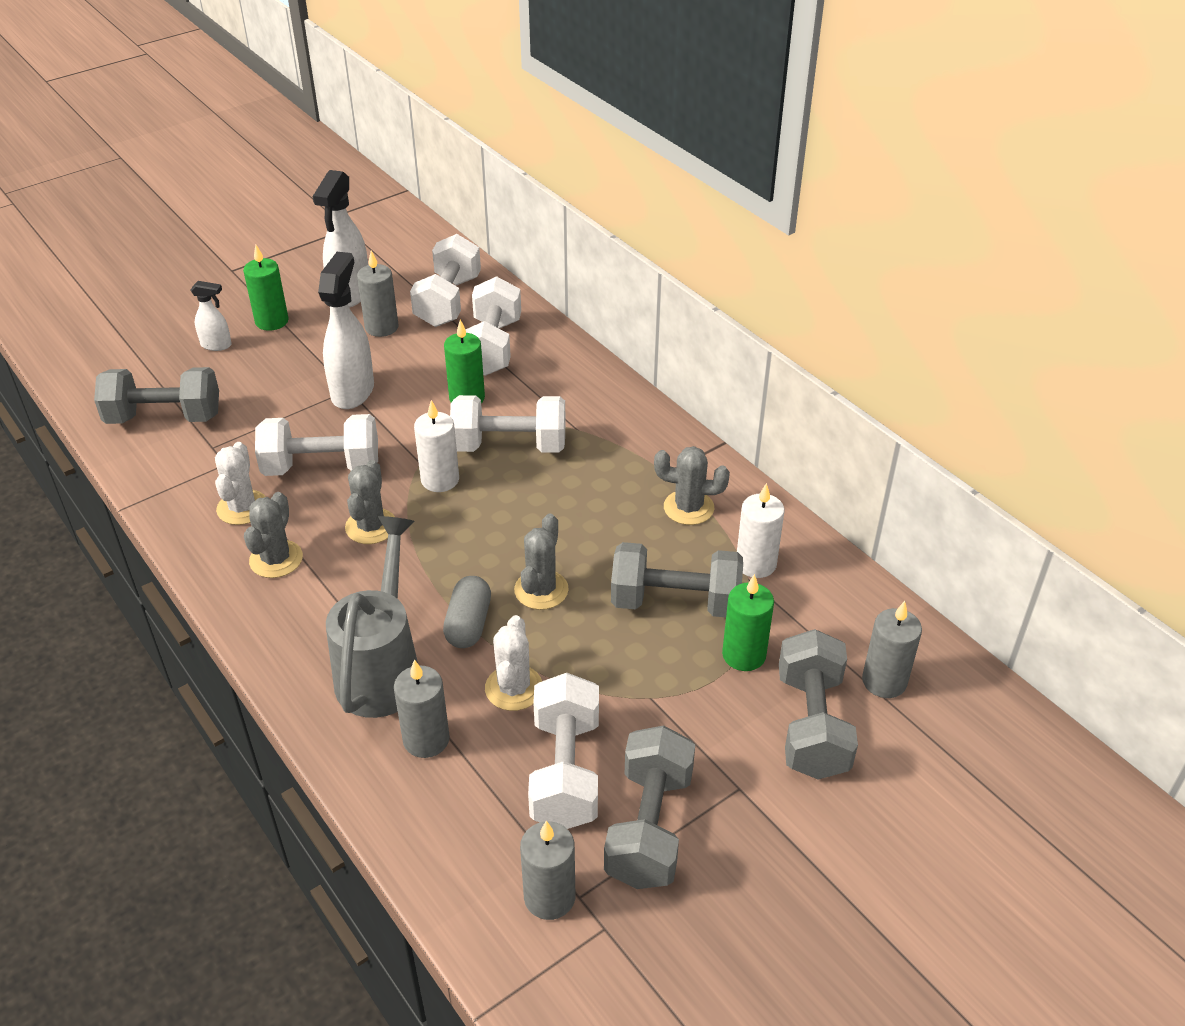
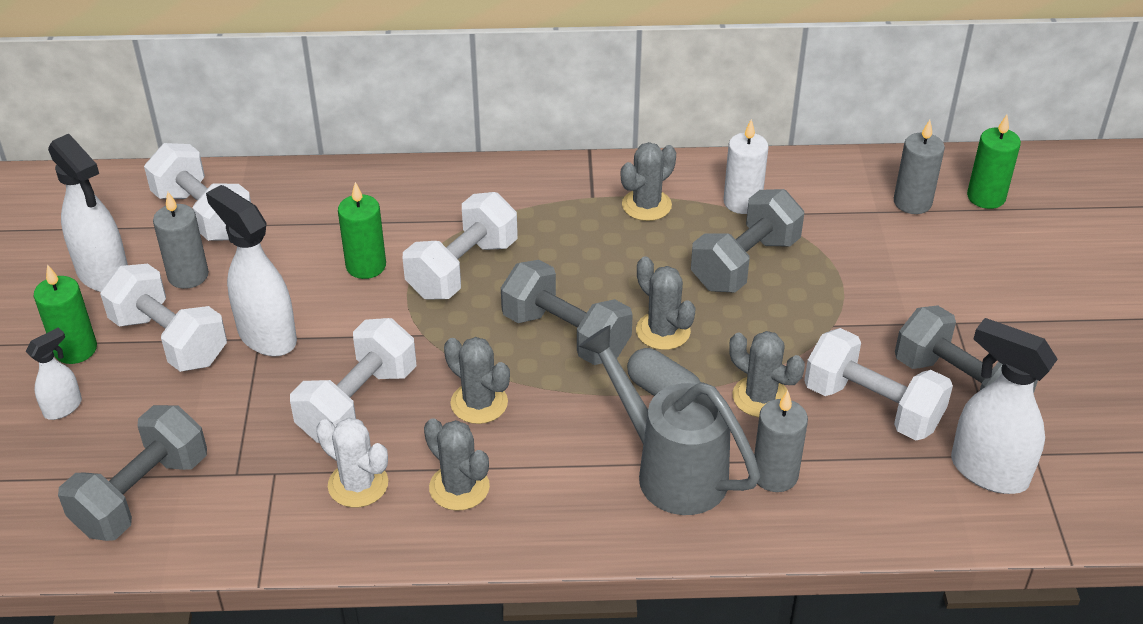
camera: 55 degrees left, 0 degrees up
white candle [414,400,459,492] -> none
white dumbbell [465,276,521,376] -> white dumbbell moved to [100,264,227,372]
white cactus [485,615,542,711] -> grey cactus [729,331,805,417]
grey candle [520,821,575,920] -> white spray bottle [951,318,1058,494]
green candle [722,574,774,671] -> green candle moved to [967,115,1021,209]
grey dumbbell [779,629,858,780] -> grey dumbbell moved to [501,260,633,365]

